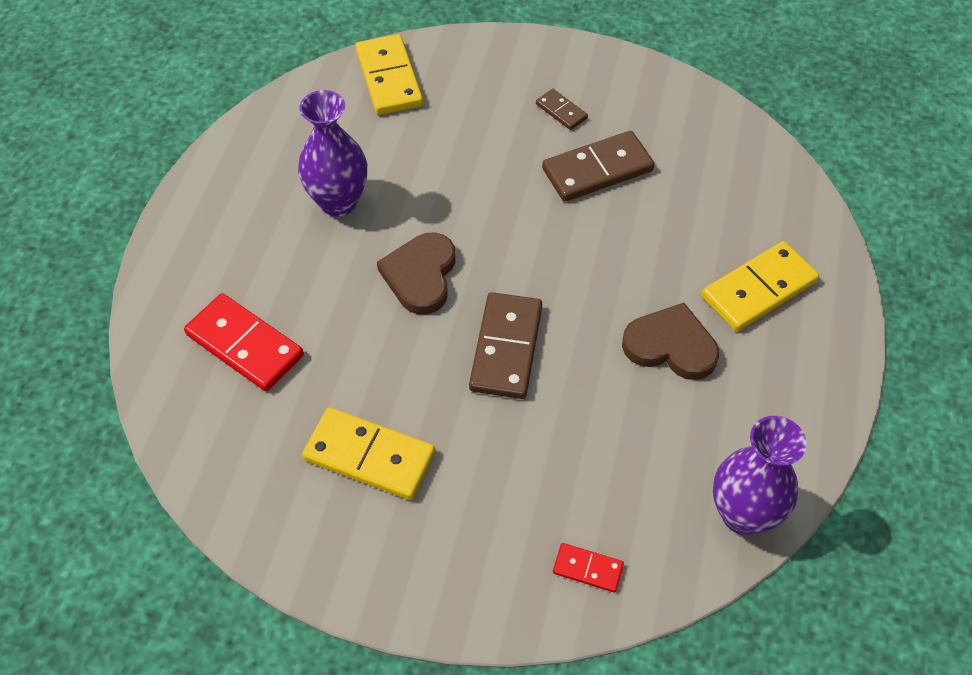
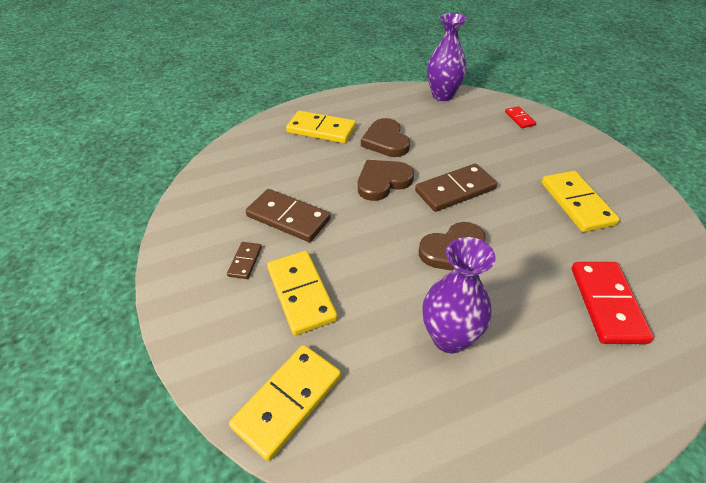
camera: 125 degrees left, 10 degrees down
none -> yellow domino [267,251,338,336]
none -> brown heart [358,160,414,201]

